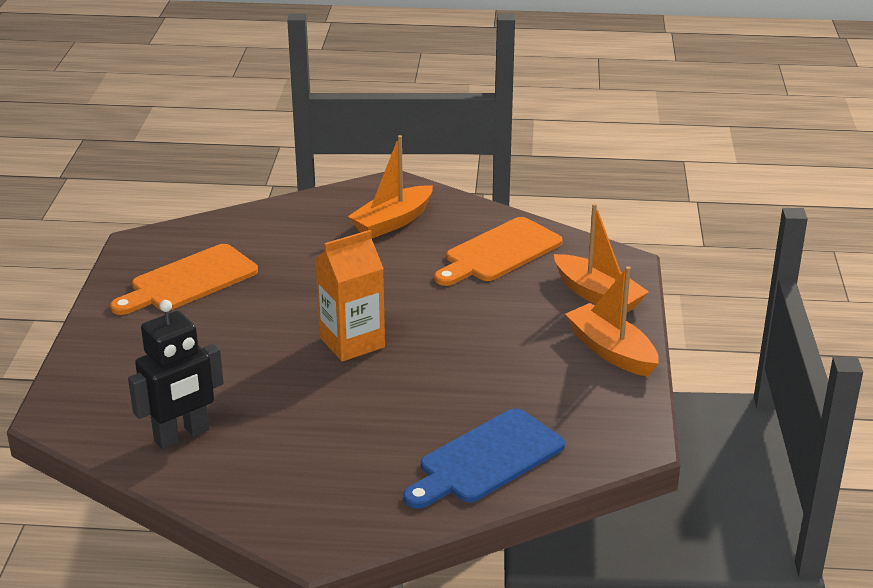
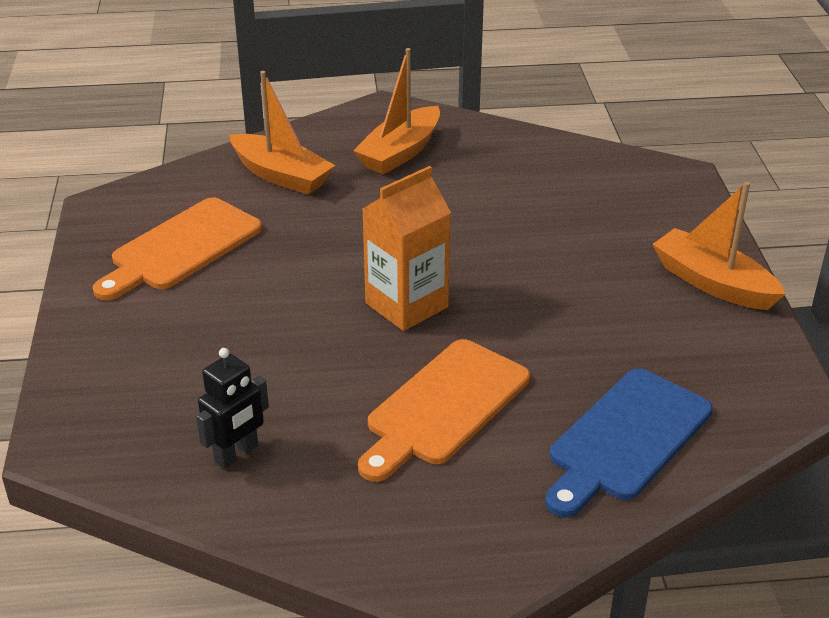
camera: 10 degrees left, 5 degrees up
black robot [128,300,224,450] -> black robot [196,348,269,469], size x0.66
orange cutting board [434,217,563,286] -> orange cutting board moved to [358,339,530,482]
orange boat [554,203,649,312] -> orange boat moved to [229,71,335,195]

